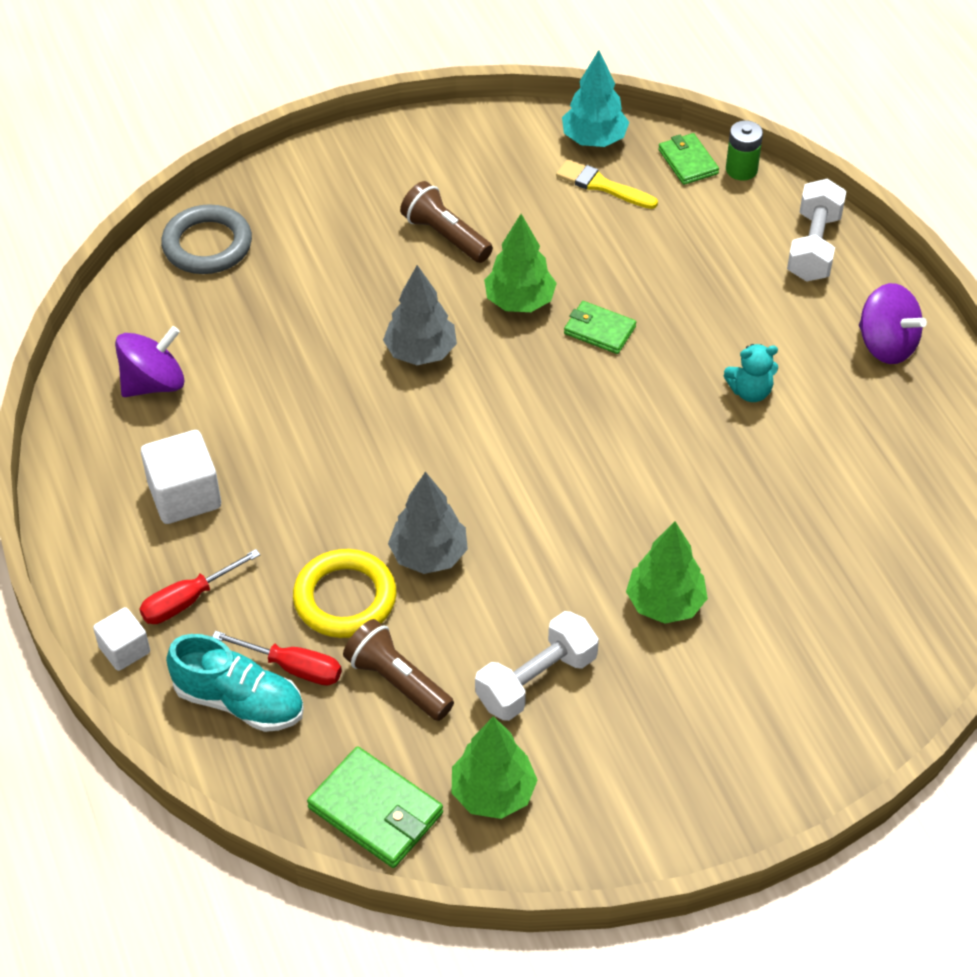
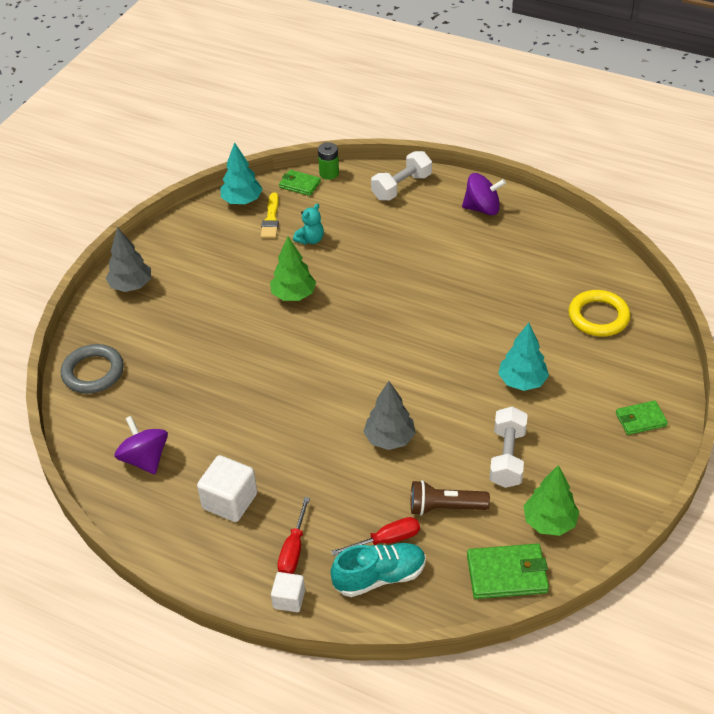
camera: 40 degrees left, 5 degrees down
purple spinning top [115,326,184,397] -> purple spinning top turned 45 degrees counterclockwise [115,416,168,474]
yellow ring [293,549,397,638] -> yellow ring moved to [568,290,630,336]
grey tree [383,265,457,365] -> grey tree moved to [106,227,151,292]
brown flashlight [400,181,493,263] -> none
yellow brush [556,159,658,209] -> yellow brush turned 75 degrees counterclockwise [261,192,279,238]
green wallet [564,301,636,354] -> green wallet moved to [616,401,668,435]
green tree [626,521,708,624] -> turquoise tree [498,323,549,391]
turquoise teddy bear [724,344,778,402] -> turquoise teddy bear moved to [293,203,324,245]
white dumbbell [787,179,846,282] -> white dumbbell turned 75 degrees clockwise [371,151,432,201]

